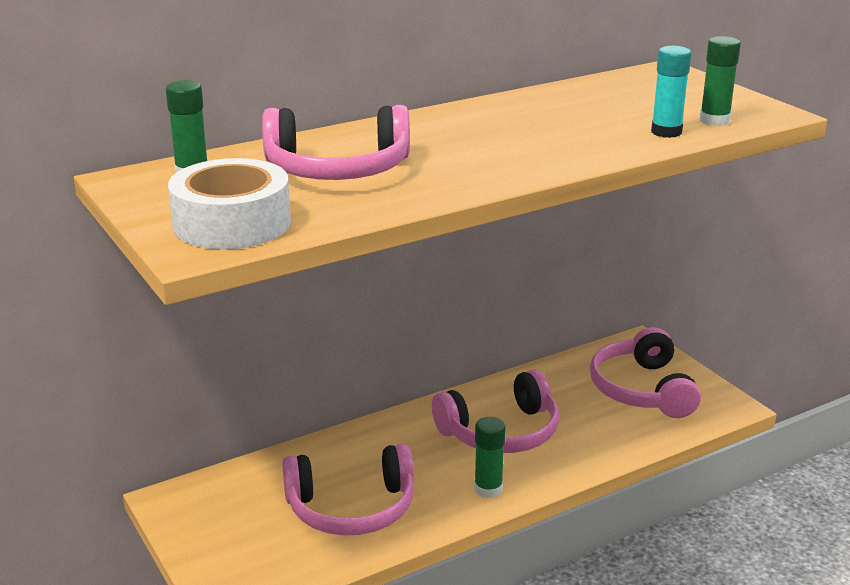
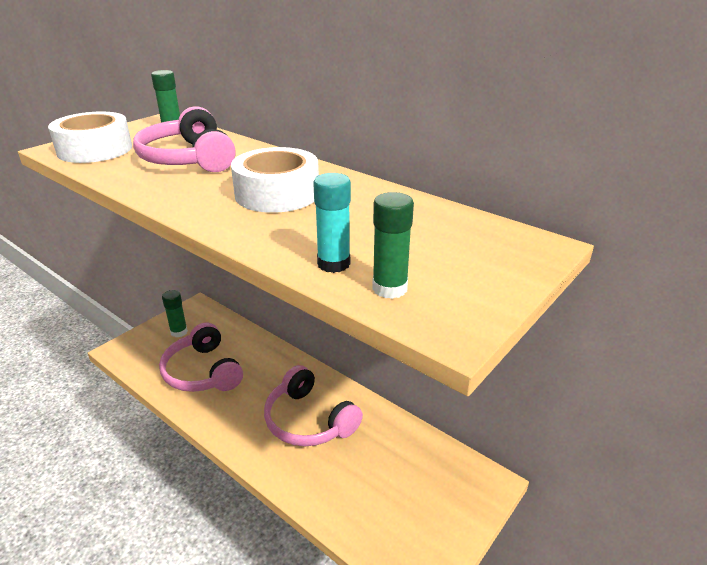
camera: 70 degrees right, 5 degrees up
green glue stick [474,417,506,498] -> green glue stick moved to [162,290,188,337]
pink headphones [590,327,701,418] -> none
none -> white tape [231,147,319,213]

